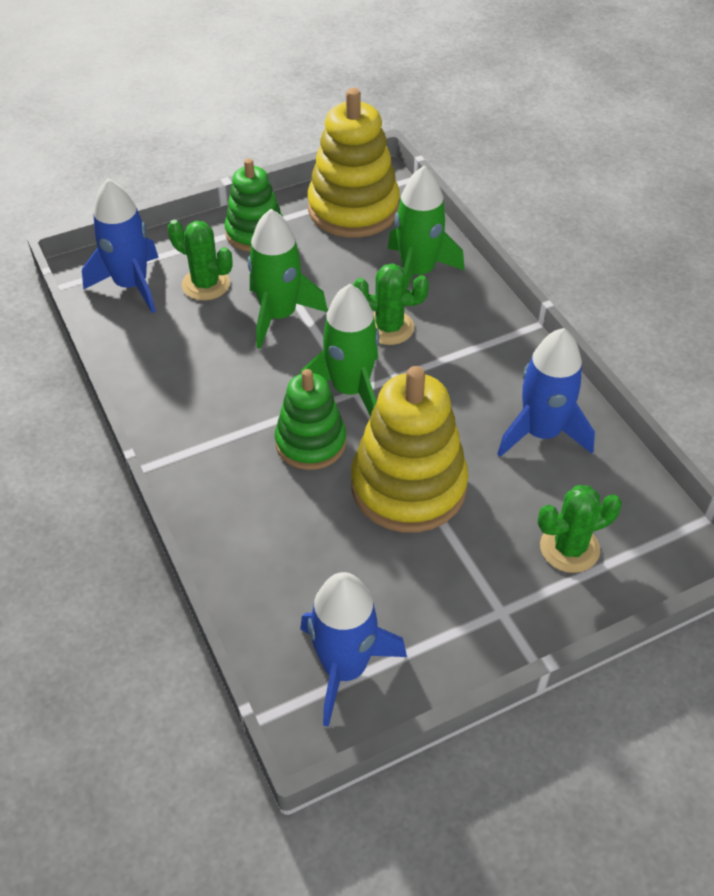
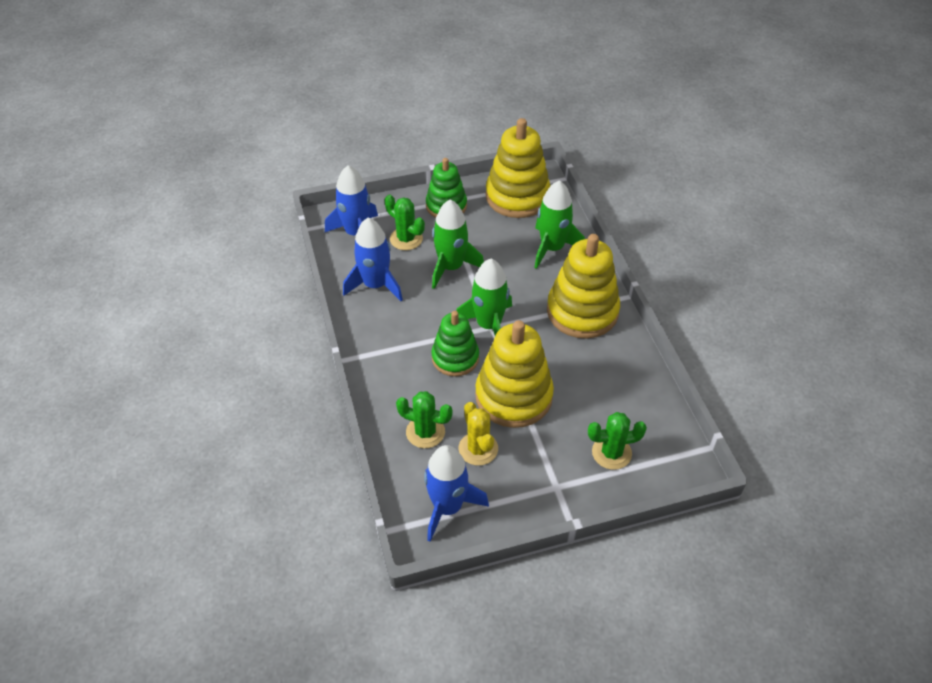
camera: 10 degrees right, 0 degrees up
green cactus [353,263,429,345] -> green cactus moved to [396,391,453,448]
blue rocket [497,328,595,457] -> blue rocket moved to [343,218,403,301]
none -> yellow cactus [459,402,498,466]
none -> yellow stacking toy [547,234,620,339]

